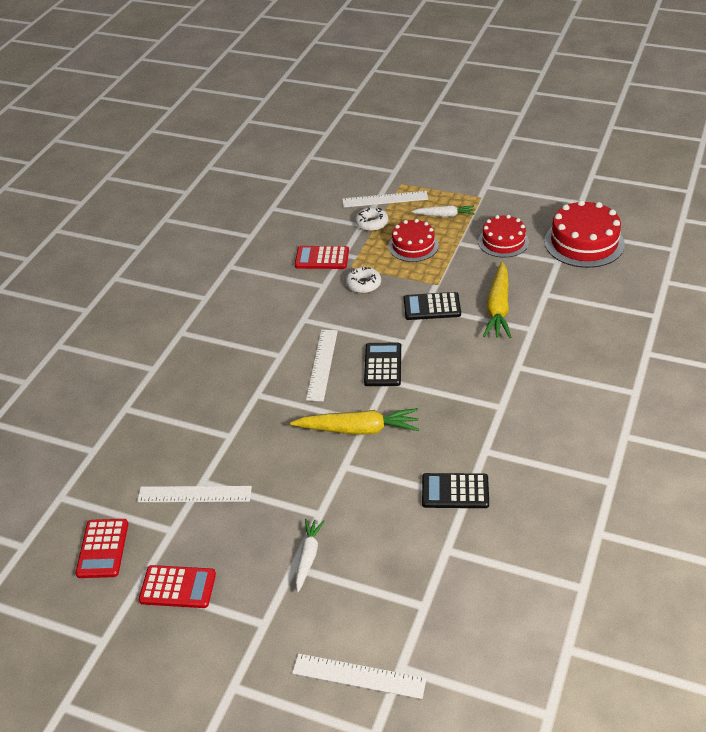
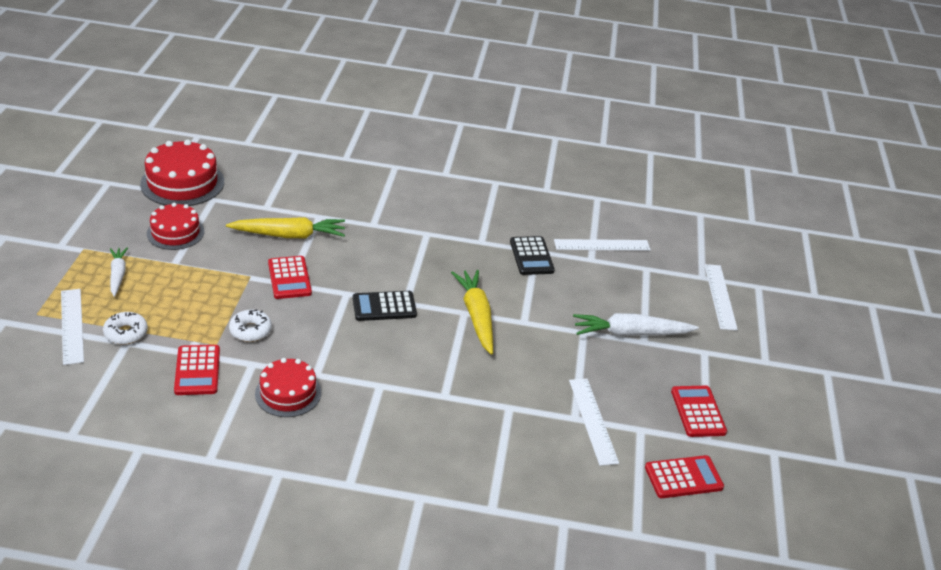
camera: 110 degrees left, 5 degrees down
white carrot [295,519,325,592] -> white carrot [573,313,699,336], size x1.64
white ruler [306,330,338,401] -> white ruler moved to [554,239,651,251]
red cake [388,219,439,262] -> red cake moved to [255,358,321,417]
black calculator [404,292,461,320] -> red calculator [268,256,312,299]

